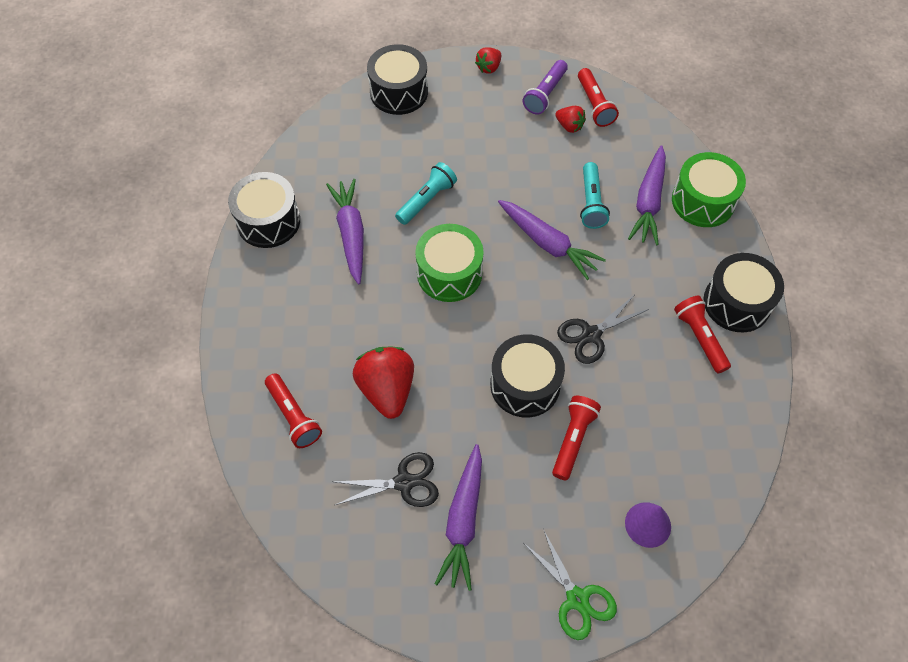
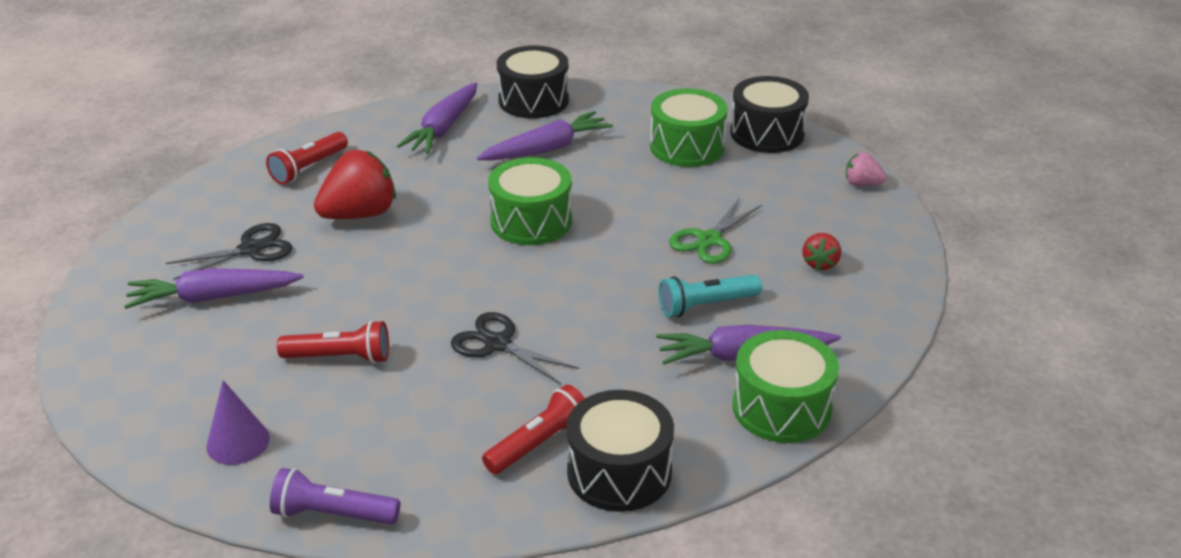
camera: 70 degrees right, 25 degrees down
black scissors [332,452,439,507] -> black scissors turned 90 degrees counterclockwise [166,223,292,280]
turquoise flashlight [395,162,457,225] -> none
red strawberry [475,47,501,74] -> pink strawberry [846,152,887,186]
black drum [490,334,565,418] -> none
purple carrot [498,200,606,280] -> purple carrot moved to [397,82,477,154]
purple flashlight [523,60,568,115] -> purple flashlight moved to [270,468,400,525]
green scissors [525,529,617,640] -> green scissors moved to [669,199,762,264]
red flashlight [578,68,619,127] -> none
none -> green drum [650,88,728,167]

